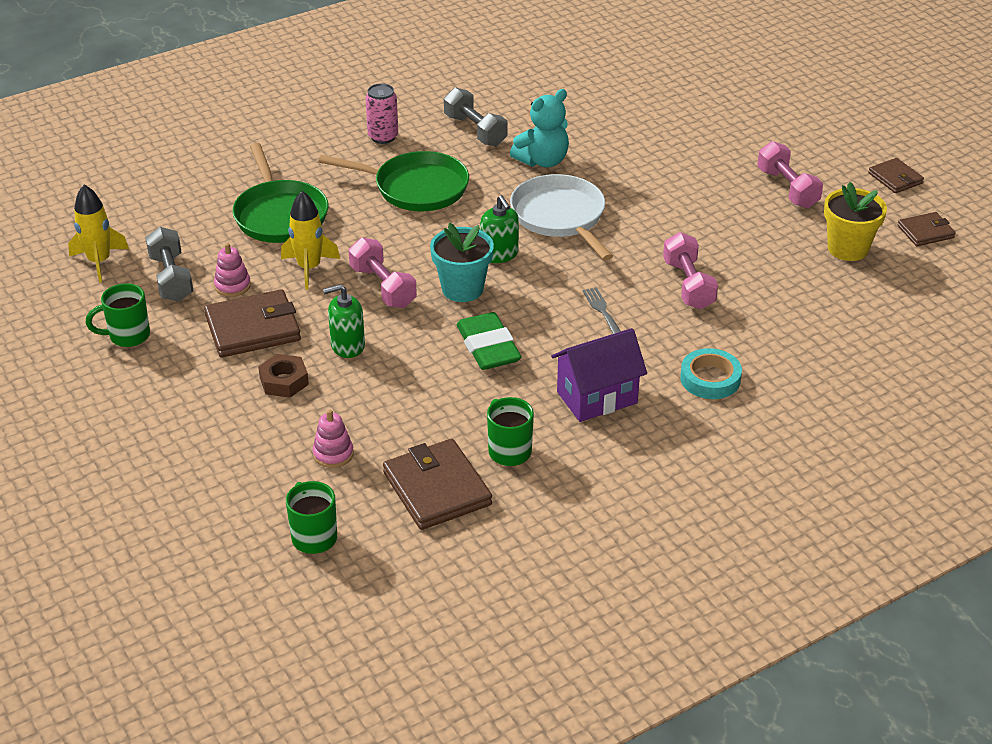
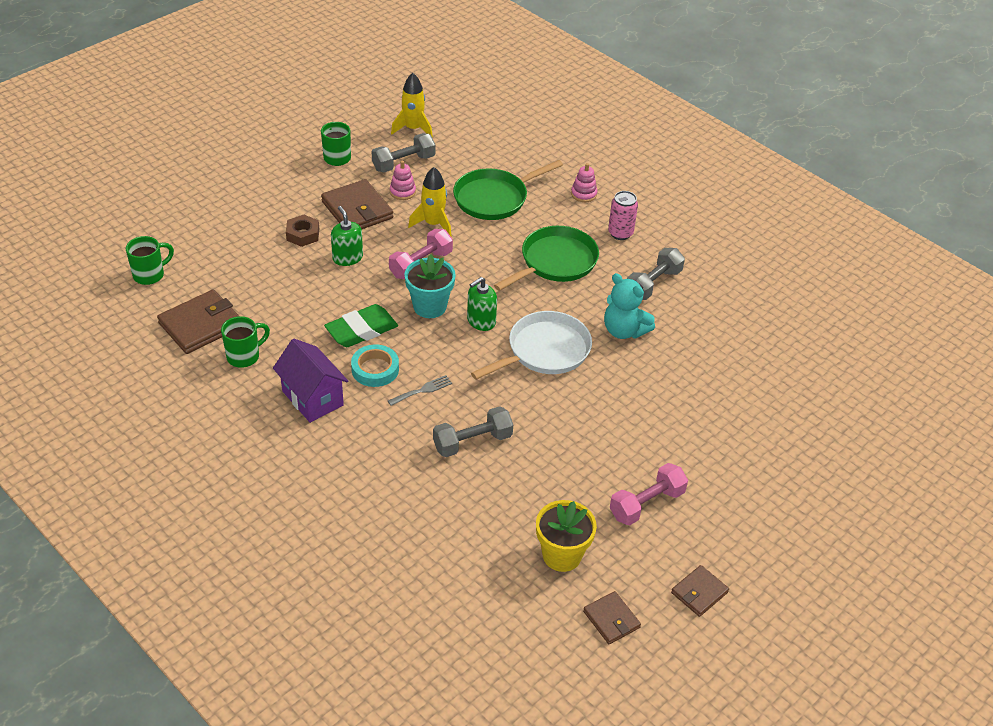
camera: 75 degrees right, 5 degrees up
pink stacking toy [313,409,354,468] -> pink stacking toy moved to [571,163,597,202]
green pan [318,151,469,211] -> green pan turned 135 degrees counterclockwise [494,226,599,291]
pink dumbbell [663,232,718,309] -> grey dumbbell [433,406,513,457]
turquoise tape [680,348,742,399] -> turquoise tape moved to [351,344,399,387]

